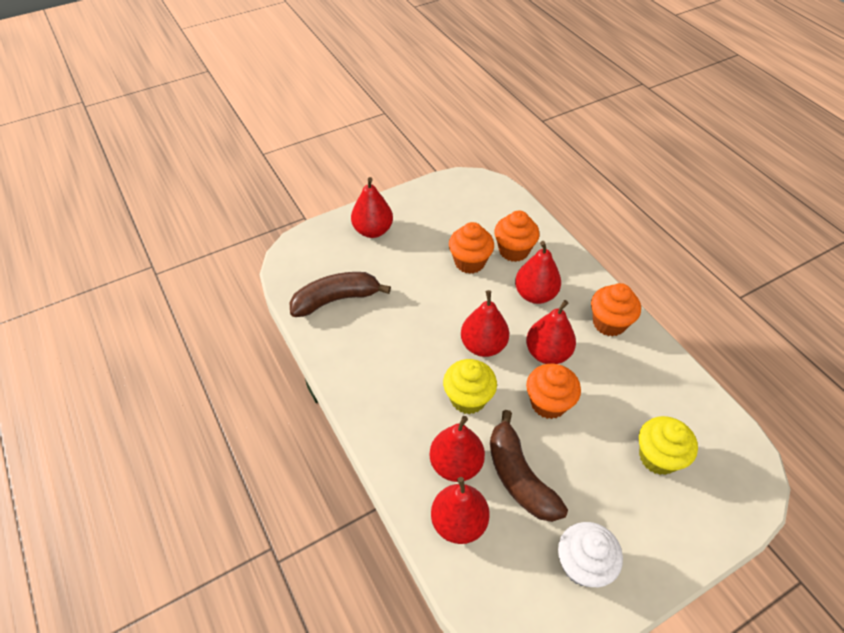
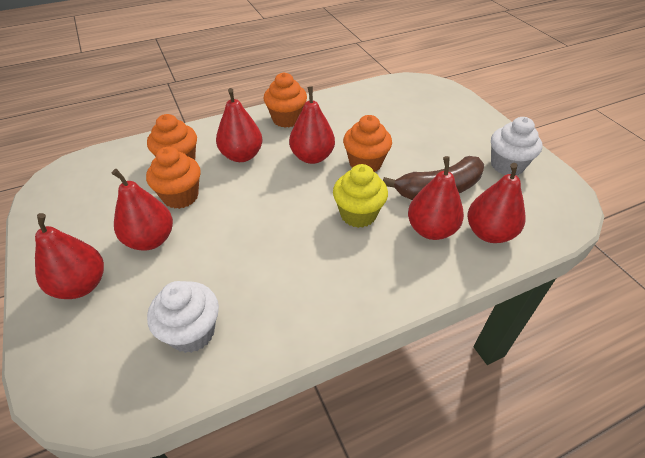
camera: 85 degrees left, 5 degrees down
brown banana [289,272,391,317] -> white cupcake [147,281,219,353]
red pear [461,290,509,357] -> red pear moved to [112,169,173,250]
yellow cupcake [639,416,698,475] -> none

